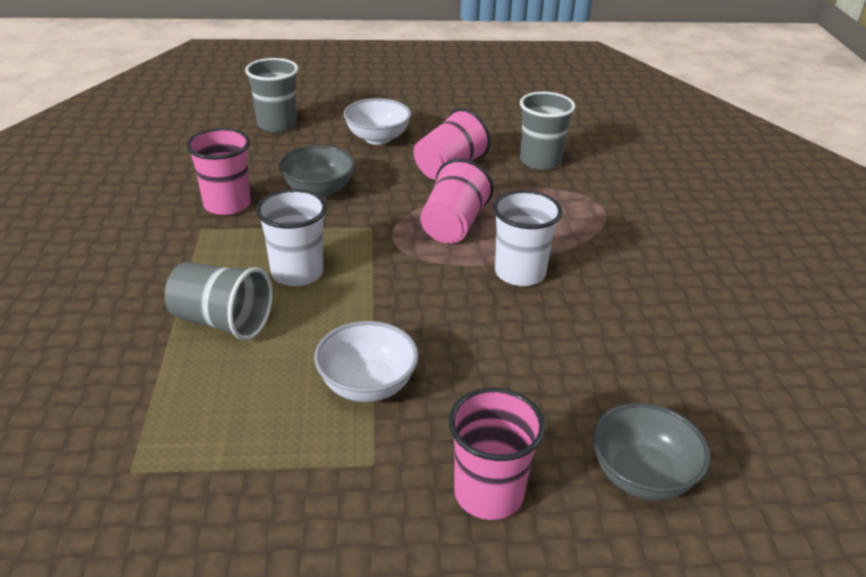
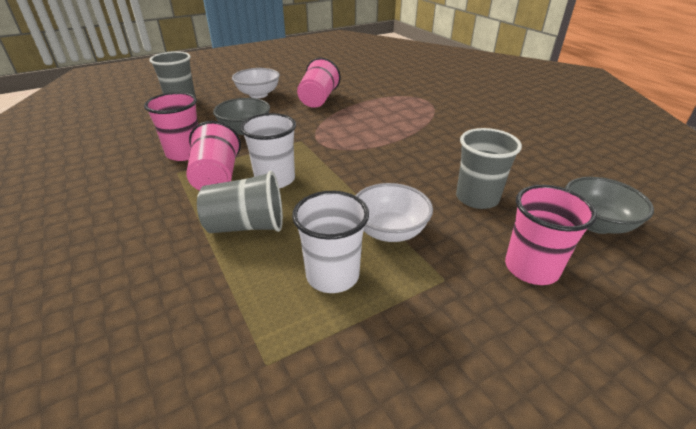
camera: 25 degrees left, 0 degrees up
pink cup [420,159,493,243] -> pink cup moved to [186,121,241,190]
white cup [493,190,562,286] -> white cup moved to [292,191,369,293]
grey cup [520,92,576,170] -> grey cup moved to [456,128,522,209]

